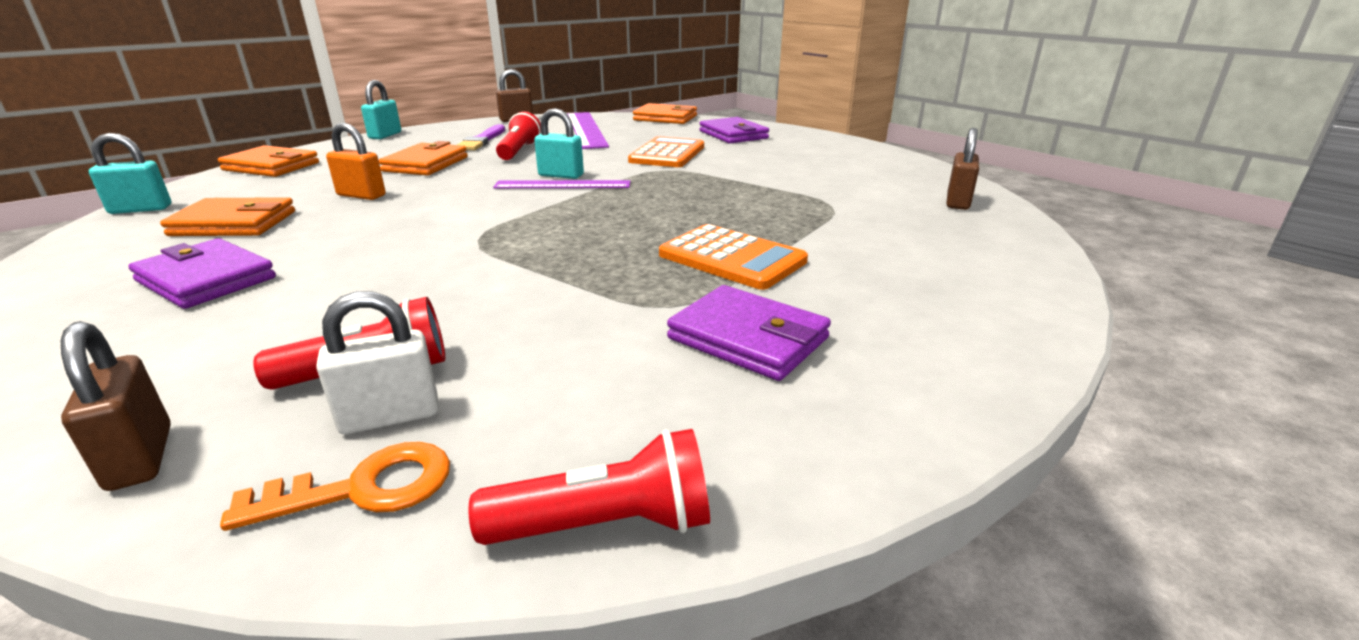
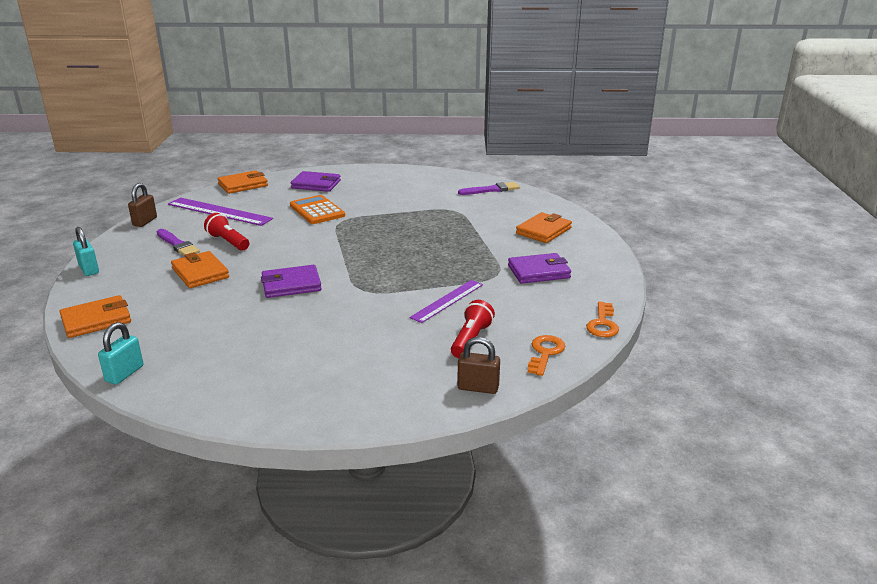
camera: 50 degrees left, 0 degrees up
purple wallet [128,238,276,309] -> purple wallet moved to [261,265,322,298]
orange wallet [160,197,295,236] -> orange wallet moved to [516,212,572,243]
white padlock [316,291,439,434] -> none
orange padlock [326,123,386,200] -> none
red flashlight [469,429,710,545] -> orange key [586,302,619,337]
purple ruler [493,180,630,188] -> purple ruler moved to [409,280,483,323]
turquoise padlock [534,108,584,179] -> none
orange calculator [659,224,808,290] -> none
brown padlock [947,128,979,210] -> purple brush [458,182,520,195]

